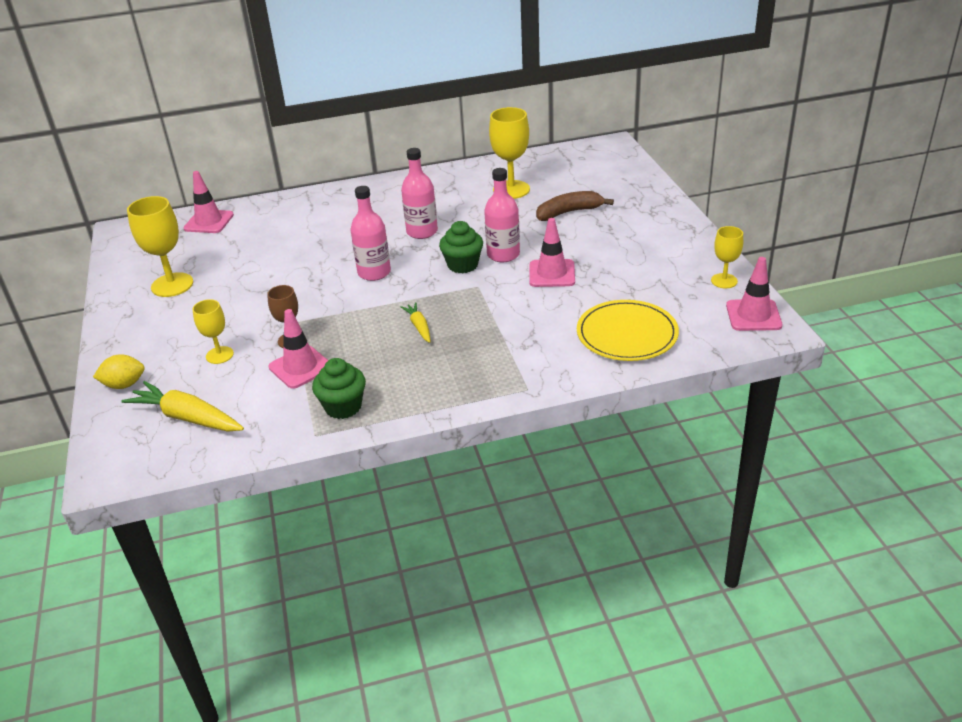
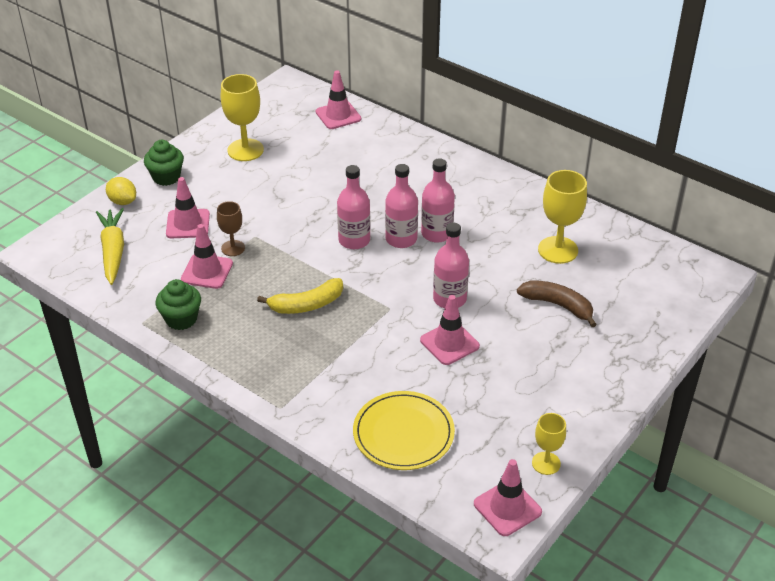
camera: 50 degrees right, 5 degrees up
yellow goblet [192,299,234,364] -> pink traffic cone [166,177,210,238]
yellow carrot [401,302,430,343] -> yellow banana [257,278,343,314]
green cupcake [439,221,483,273] -> green cupcake moved to [144,140,184,186]
none -> pink bottle [385,164,418,248]

